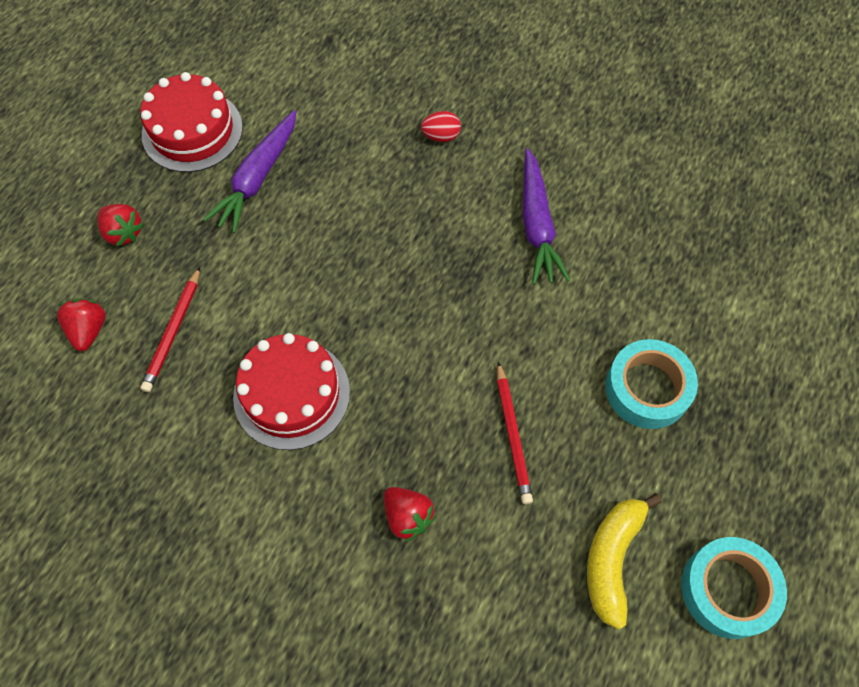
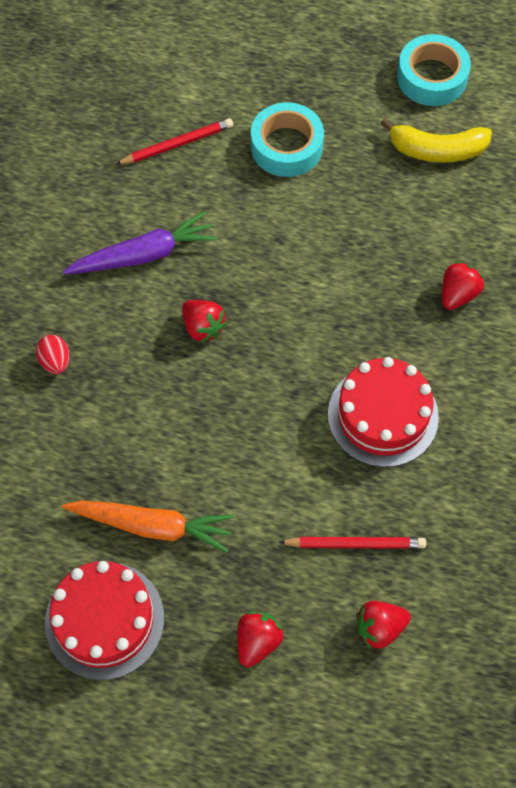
camera: 105 degrees left, 0 degrees up
purple carrot [203,110,296,233] -> orange carrot [62,501,235,553]
red pencil [497,361,533,504] -> red pencil moved to [116,118,233,164]
none -> red strawberry [182,300,227,343]

